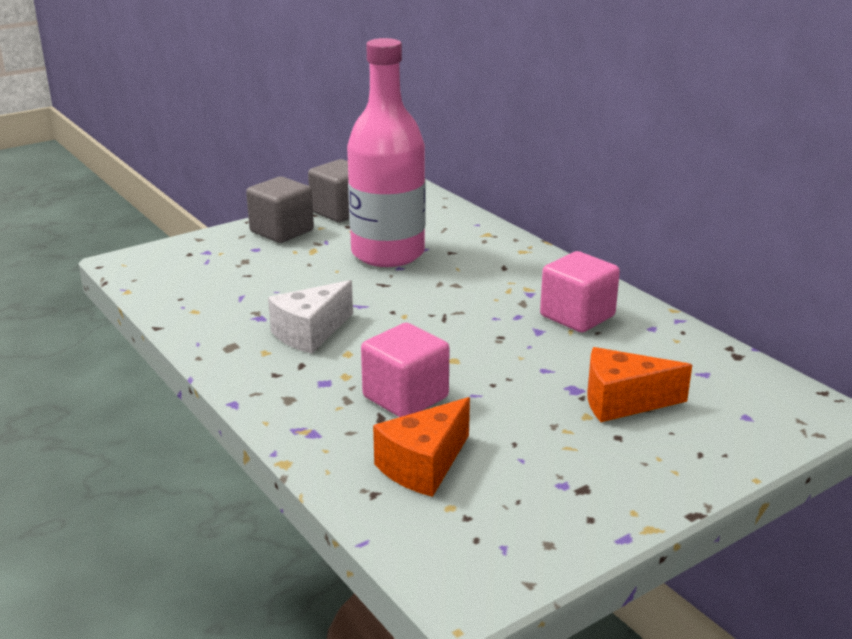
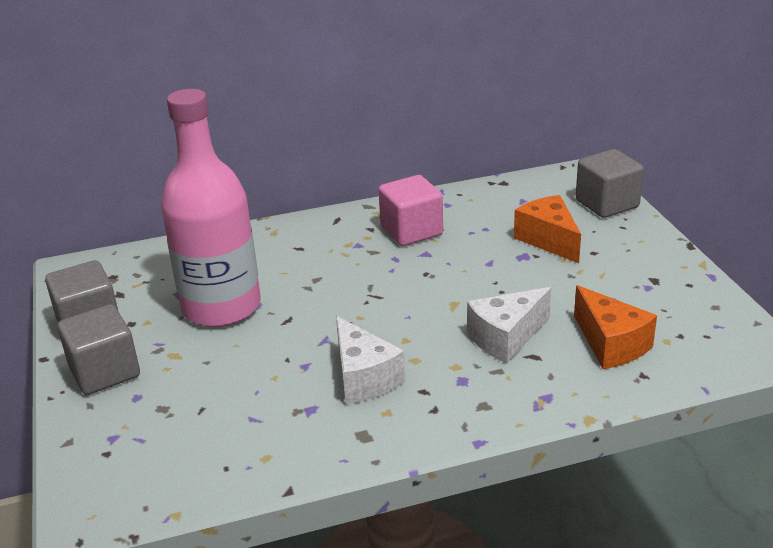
camera: 70 degrees left, 5 degrees up
pink cube [361,323,449,417] -> white cheese [467,287,551,363]
orange cheese [588,347,692,422] -> orange cheese turned 135 degrees clockwise [514,195,581,263]
none -> grey cube [576,149,644,218]

